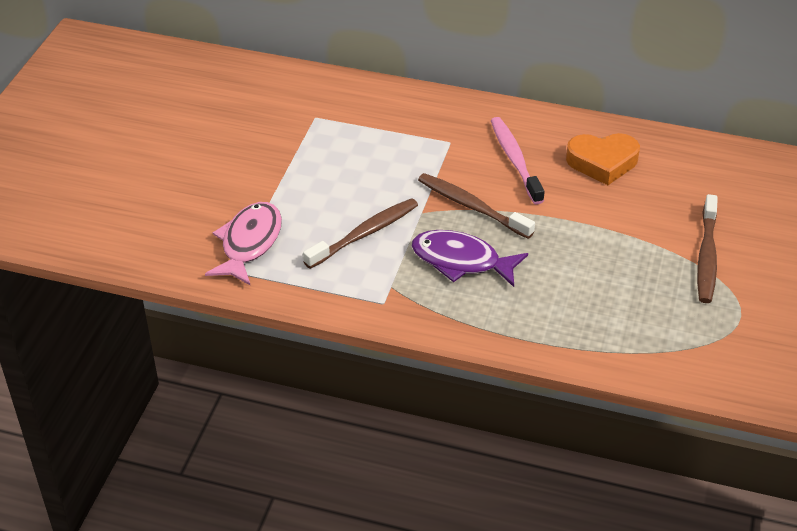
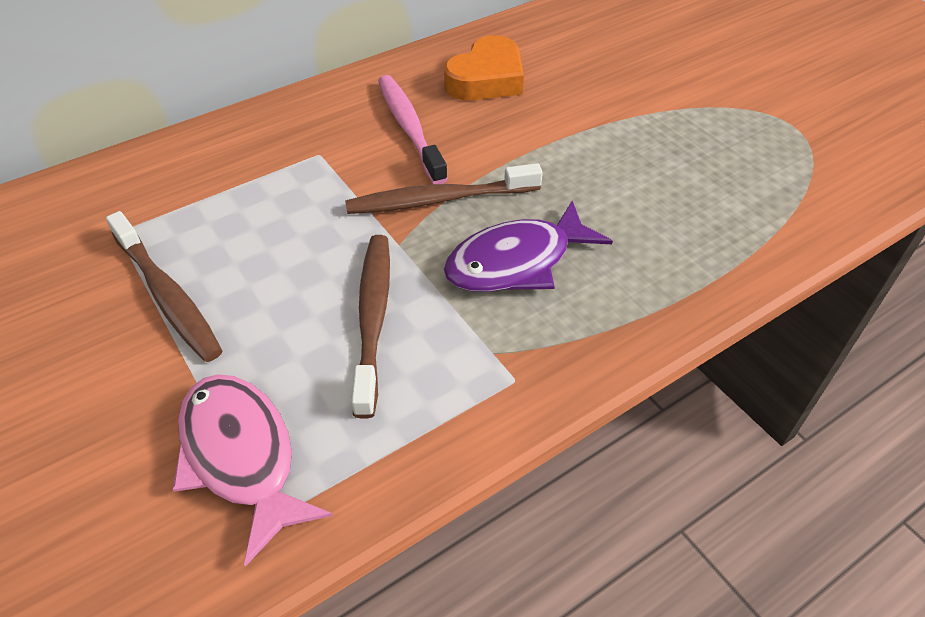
camera: 50 degrees left, 5 degrees up
pink toothbrush [491,117,545,205] -> pink toothbrush turned 45 degrees clockwise [378,75,448,184]
brown toothbrush [697,194,718,303] -> brown toothbrush moved to [106,211,222,362]

